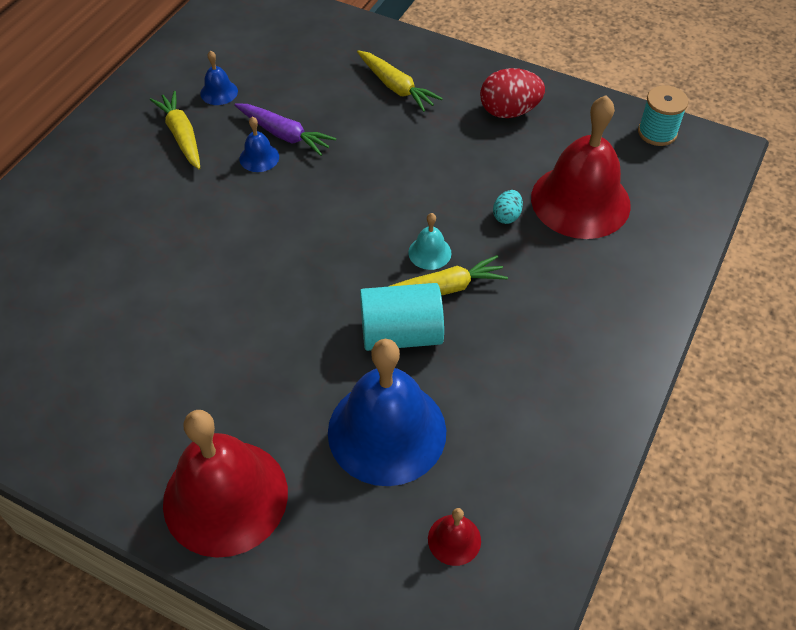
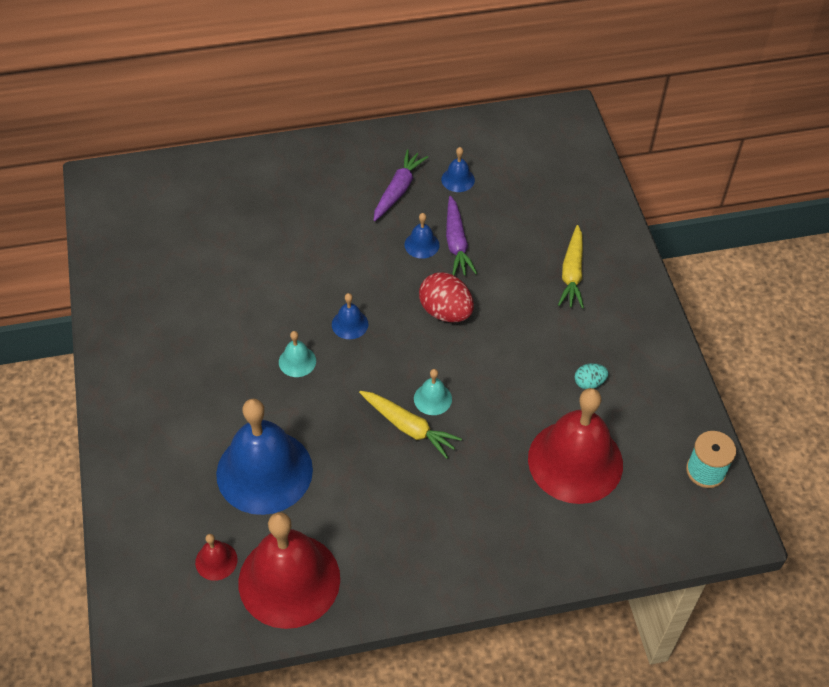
camera: 50 degrees right, 0 degrees up
yellow carrot [150,91,200,169] -> purple carrot [374,149,428,221]
red bell [163,410,288,558] -> red bell moved to [239,512,340,629]
turquoise cylinder [360,283,444,351] -> none
red egg [480,68,545,118] -> red egg moved to [419,272,474,322]
turquoise egg [493,190,523,224] -> turquoise egg moved to [575,363,608,389]
none -> turquoise bell [279,331,316,377]
none -> blue bell [332,293,368,339]

